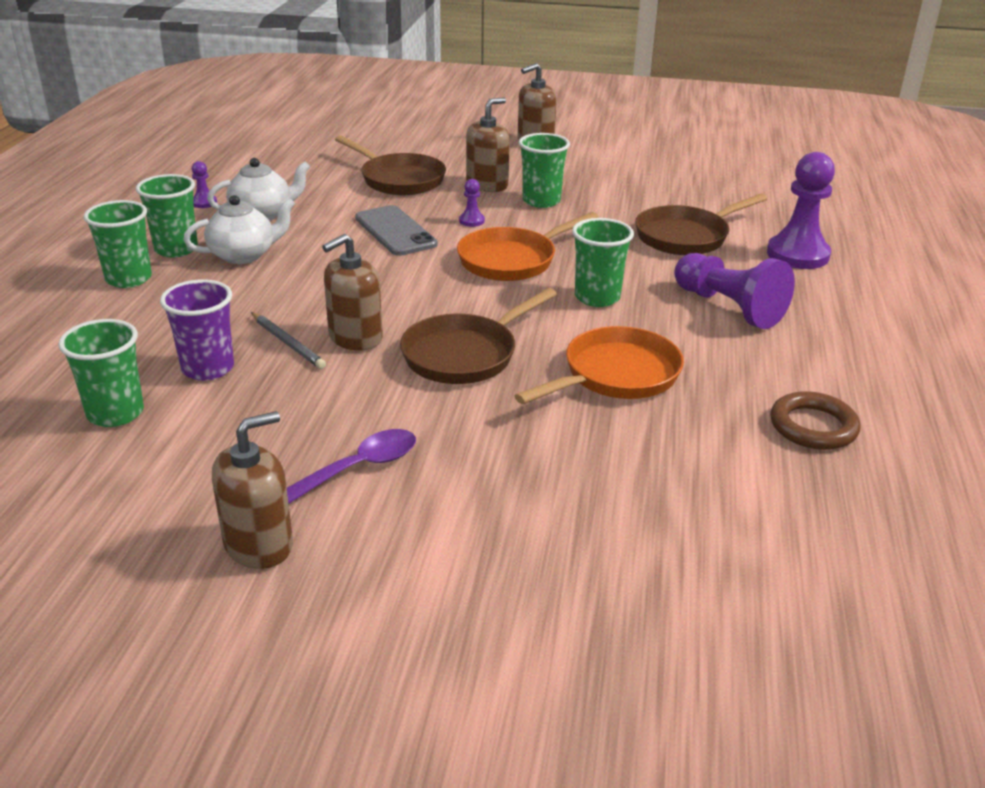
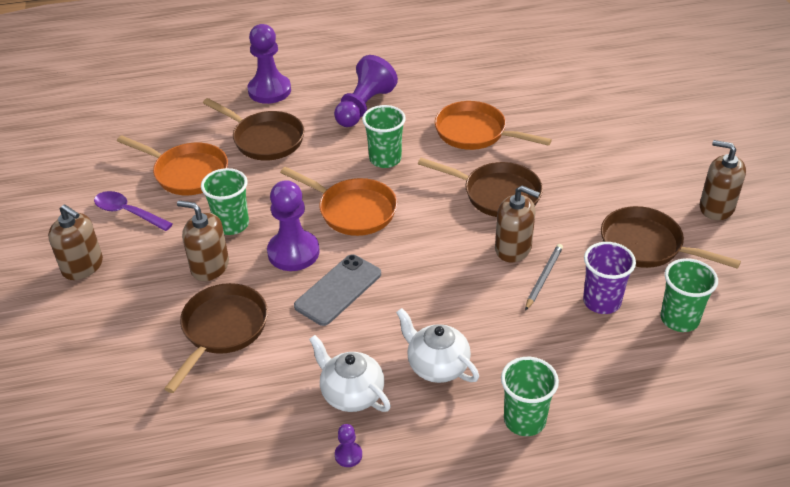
camera: 110 degrees left, 10 degrees up
green cup [136,174,198,257] -> none
purple spoon [287,429,416,503] -> purple spoon moved to [94,191,173,231]
purple pawn [459,179,485,227] -> purple pawn [267,180,319,271], size x2.28
brown ring [770,391,860,450] -> none
none -> orange pan [117,135,228,195]
none -> brown pan [601,206,741,269]

